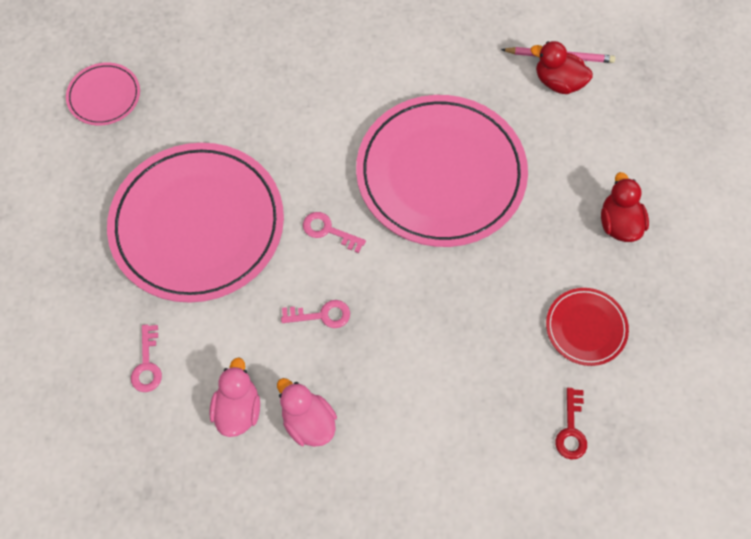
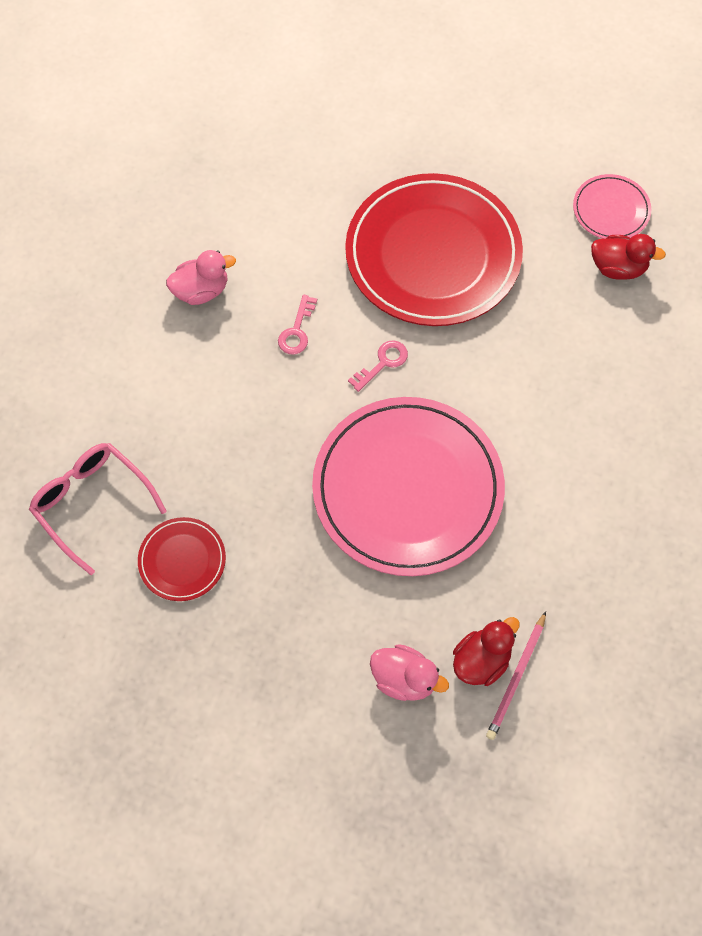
camera: 110 degrees right, 0 degrees up
pink plate [107,143,284,303] -> red plate [345,173,523,326]
pink key [131,325,162,392] -> none
pink duck [209,357,260,437] -> pink duck moved to [370,644,449,701]
red key [555,388,587,460] -> pink glasses [29,443,167,575]
red duck [601,172,649,242] -> red duck moved to [591,234,666,280]

